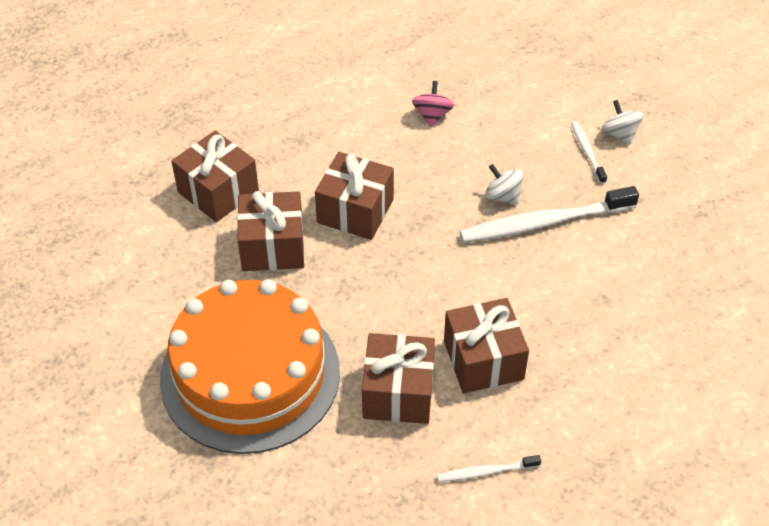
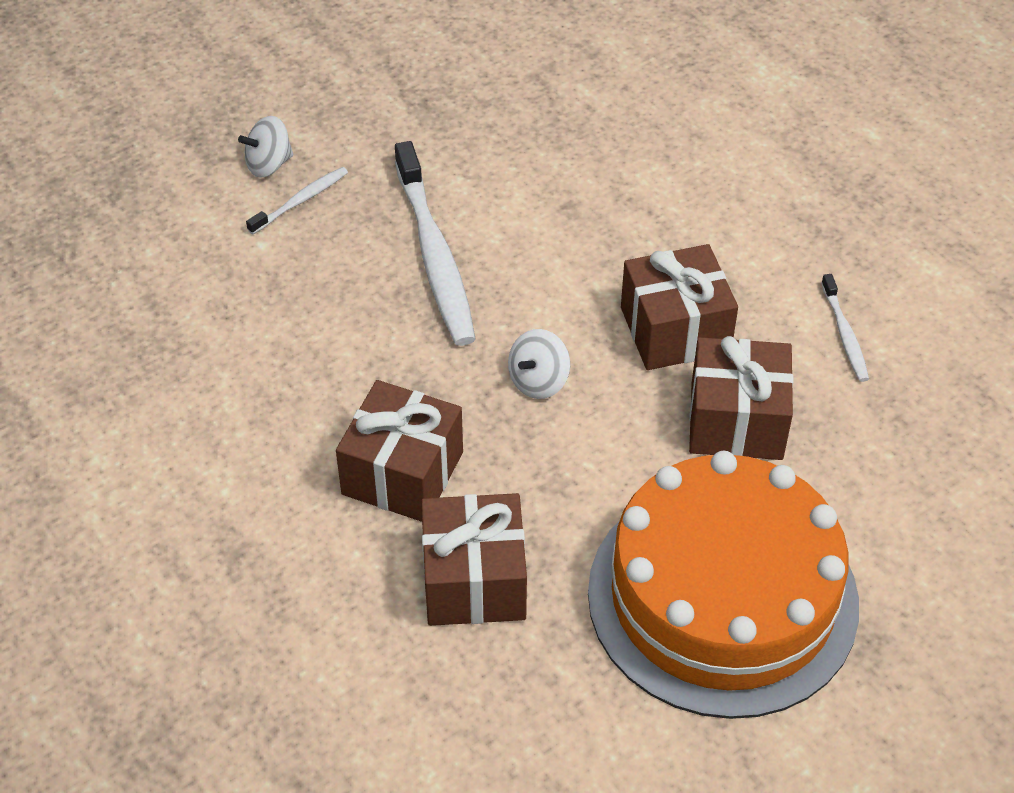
camera: 90 degrees left, 0 degrees up
brown gift [171,130,259,222] -> none
pink spinning top [412,81,454,127] -> none
white spinning top [485,164,524,205] -> white spinning top moved to [508,329,570,399]
white toothbrush [571,121,607,184] -> white toothbrush turned 150 degrees clockwise [246,167,348,234]

